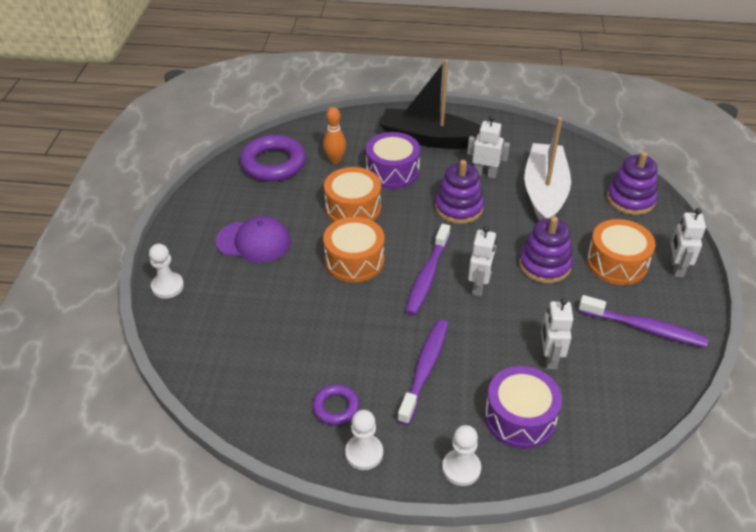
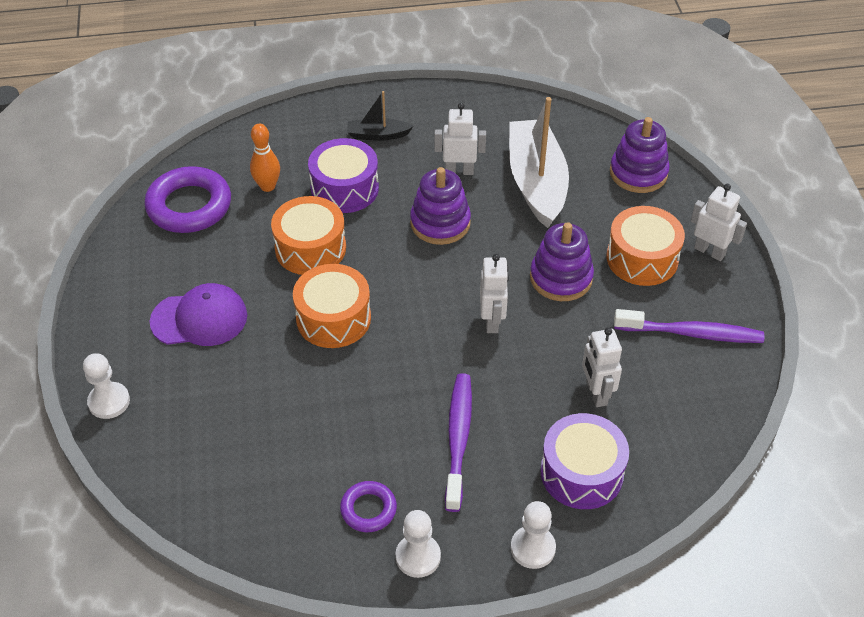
camera: 15 degrees left, 5 degrees up
black boat [379,60,481,149] -> black boat [347,91,413,141], size x0.48
purple toothbrush [405,224,450,315] -> none
white robot [671,208,706,278] -> white robot turned 135 degrees clockwise [691,184,747,261]

